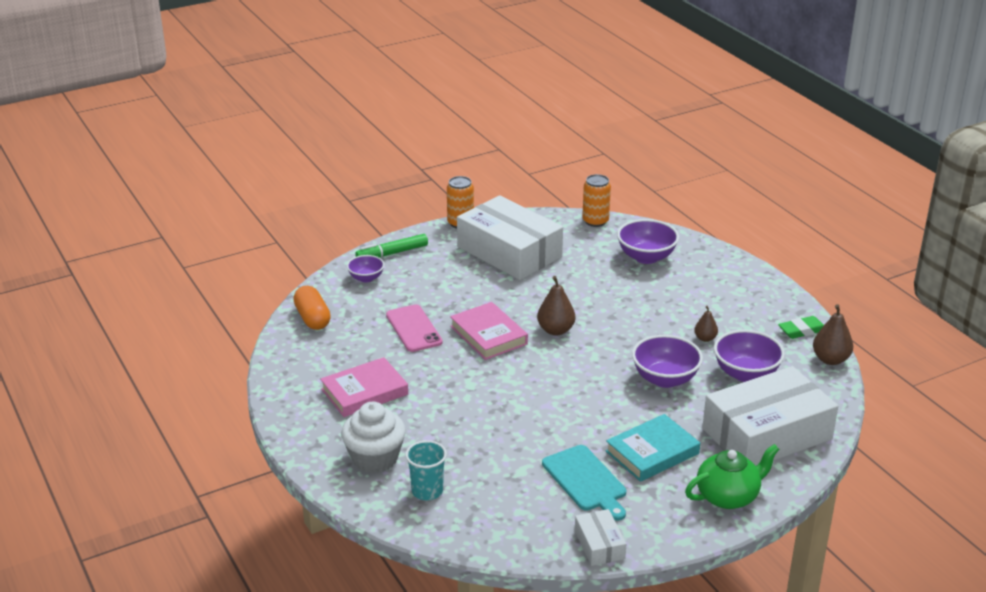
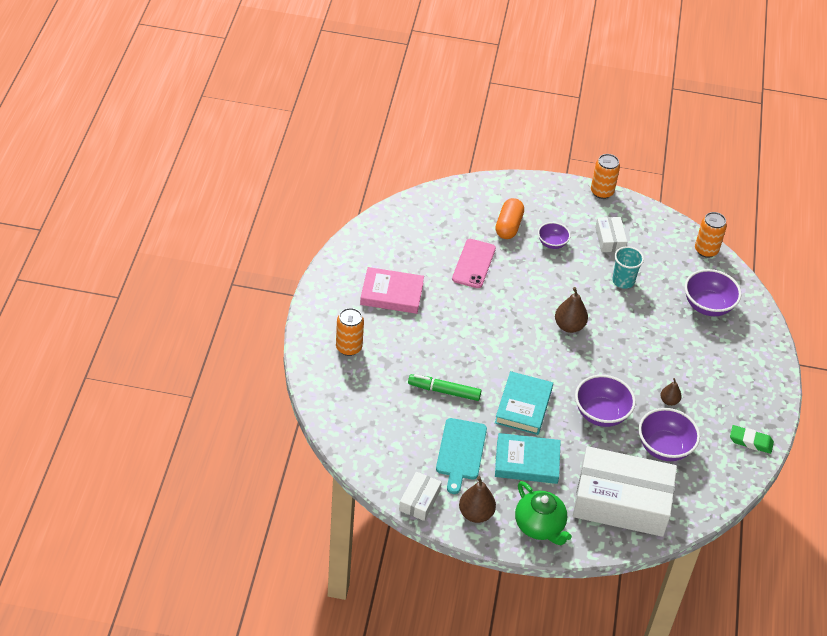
camera: 35 degrees right, 15 degrees up
orange capsule [293,286,331,330] -> orange capsule moved to [495,198,524,239]
white cupcake [341,402,406,473] -> orange can [336,308,364,356]
purple bowl [347,255,384,282] -> purple bowl moved to [538,222,571,249]
green marker [355,234,428,258] -> green marker moved to [408,374,481,401]
turquoise cup [405,440,447,500] -> turquoise cup moved to [612,246,644,289]
pink book [450,302,528,360] -> none
white box [457,195,563,280] -> white box [595,217,627,252], size x0.44
green teapot [685,444,780,509] -> green teapot turned 45 degrees clockwise [515,481,572,545]
brown pear [813,304,853,365] -> brown pear moved to [459,476,496,523]
none -> turquoise book [495,371,553,435]

